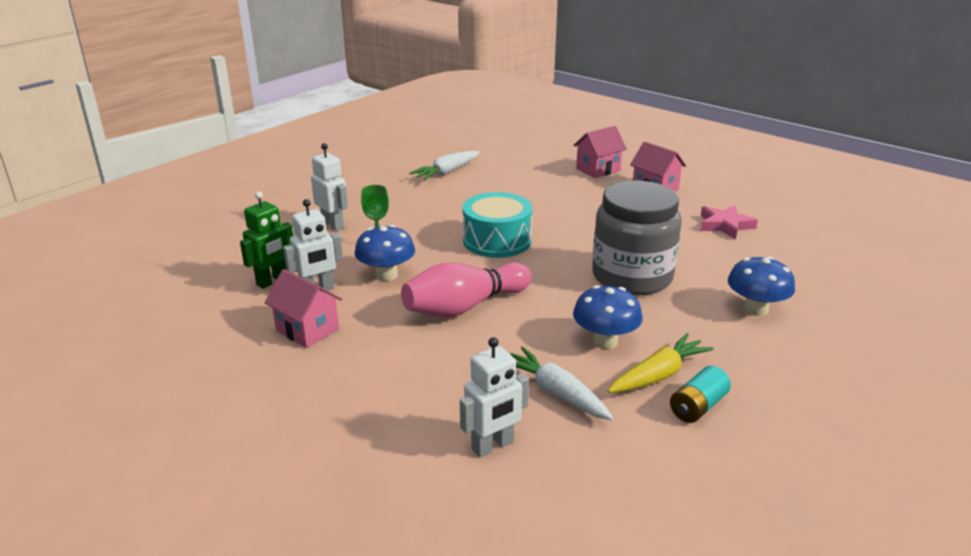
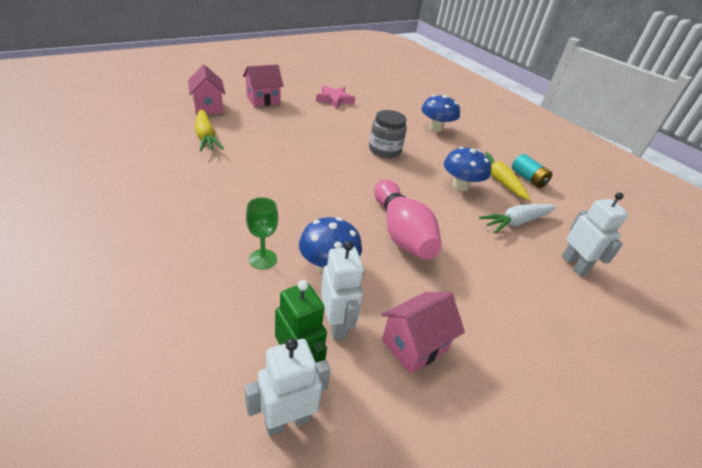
camera: 80 degrees left, 10 degrees up
white robot [311,143,348,231] -> white robot moved to [244,338,331,436]
white carrot [409,151,480,180] -> none
turquoise drum [462,192,532,258] -> none
grey jar [592,181,682,295] -> grey jar [369,110,407,158], size x0.58
none -> yellow carrot [195,109,224,152]

